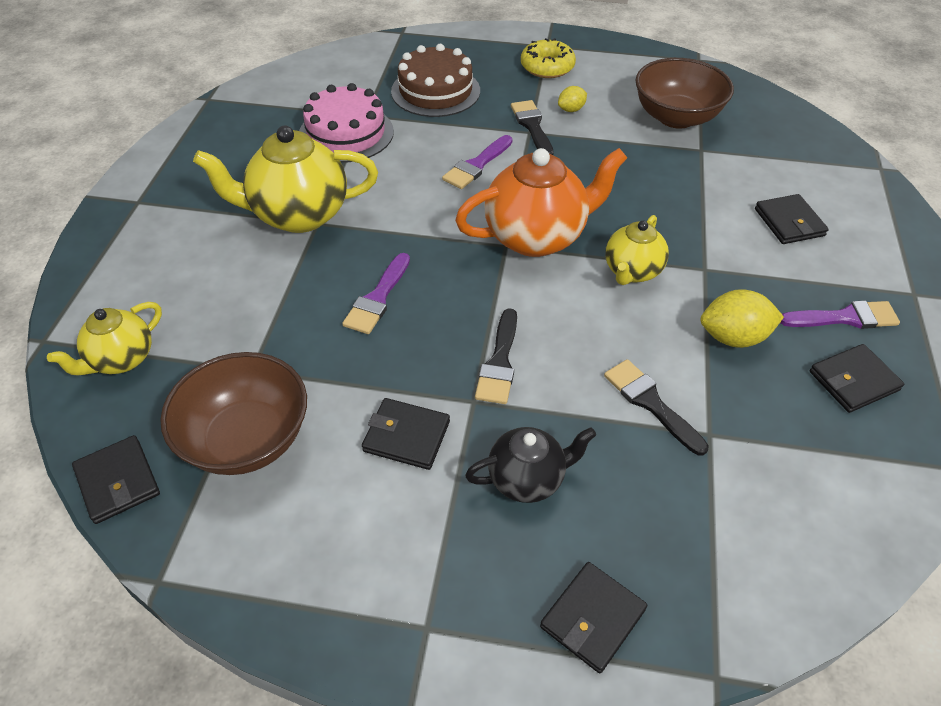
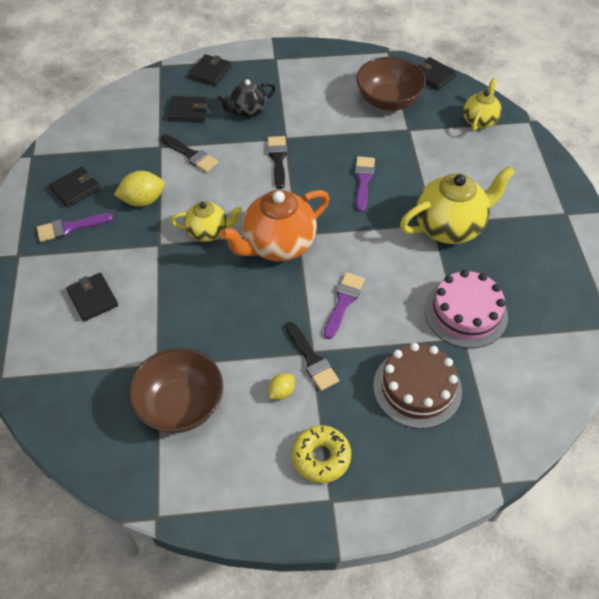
camera: 165 degrees right, 5 degrees up
black wallet [362,398,450,470] -> black wallet moved to [168,96,208,122]
yellow teapot [605,215,669,285] -> yellow teapot turned 75 degrees clockwise [170,201,242,242]

